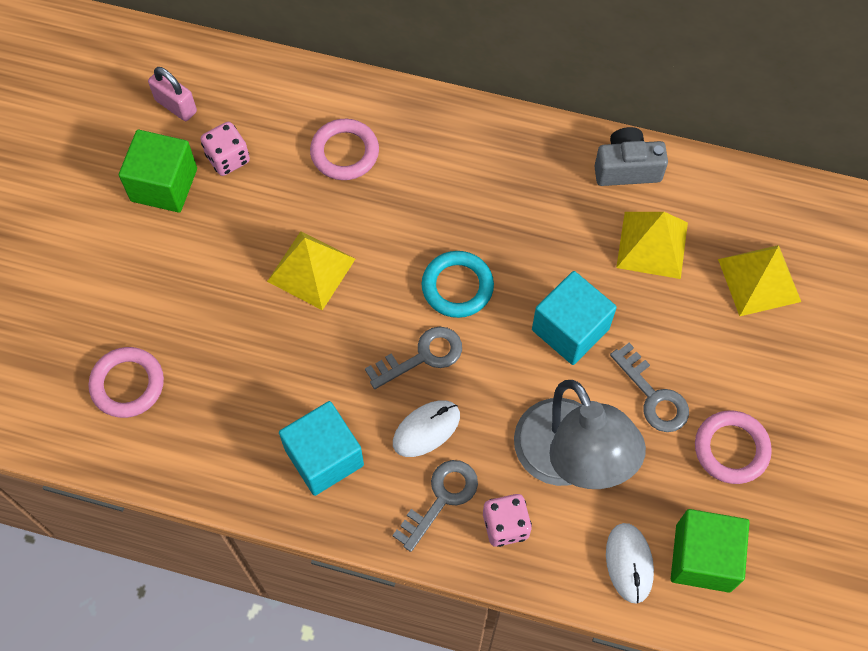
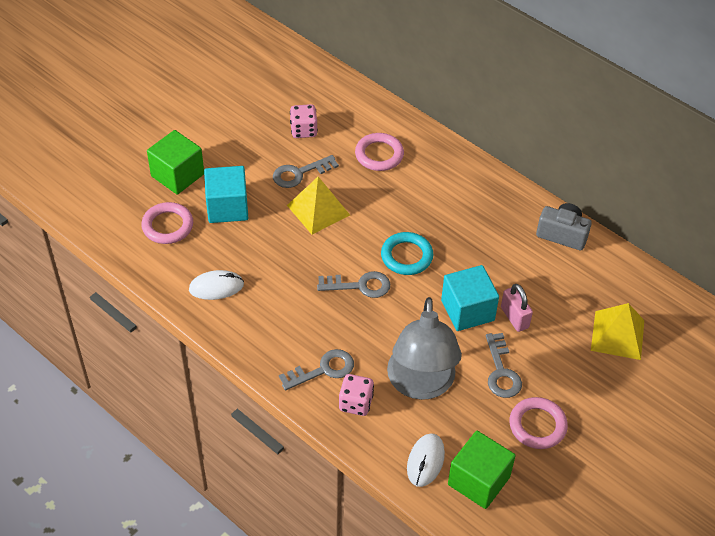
camera: 25 degrees right, 15 degrees down
green cube [119,130,197,213] -> green cube moved to [147,130,204,195]
pink padlock [148,67,197,121] -> pink padlock moved to [501,284,533,332]
turquoise cube [279,401,364,496] -> turquoise cube moved to [204,166,248,223]
white mouse [393,400,460,457] -> white mouse moved to [189,270,244,300]
yellow pyramid [616,212,688,279] -> none
none -> grey key [273,155,339,188]

